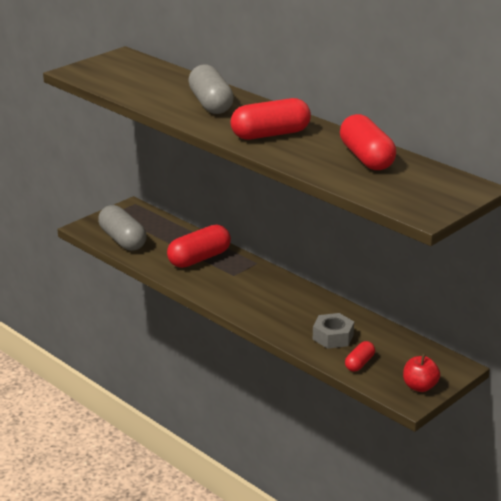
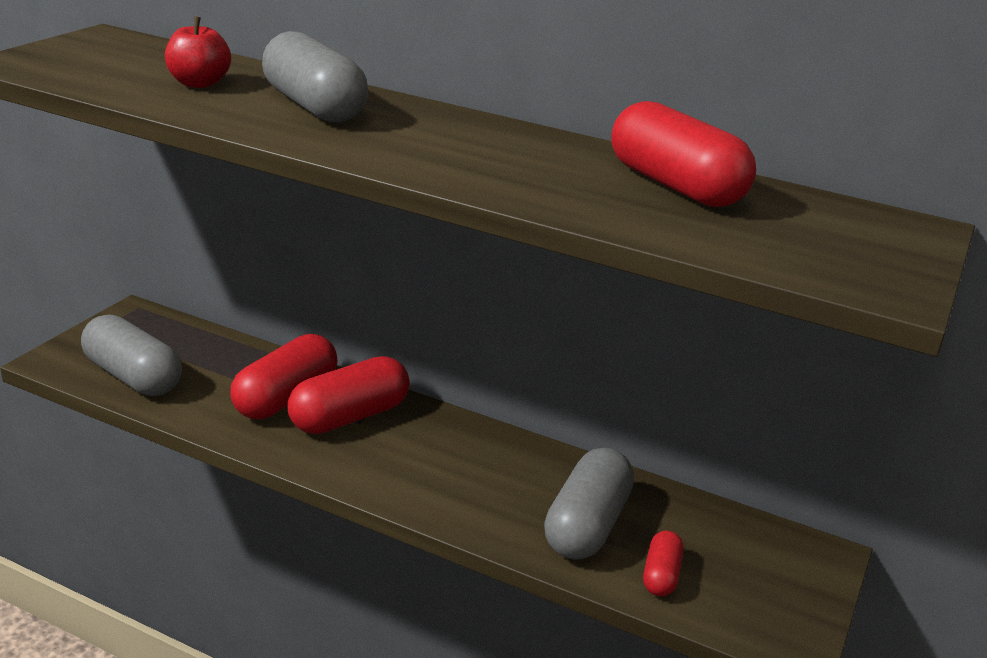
camera: 20 degrees left, 0 degrees up
red capsule [230,98,311,140] -> red capsule moved to [287,356,410,434]
grey nut [313,313,354,349] -> grey capsule [544,448,634,560]
red apple [403,354,440,392] -> red apple moved to [165,16,231,88]

